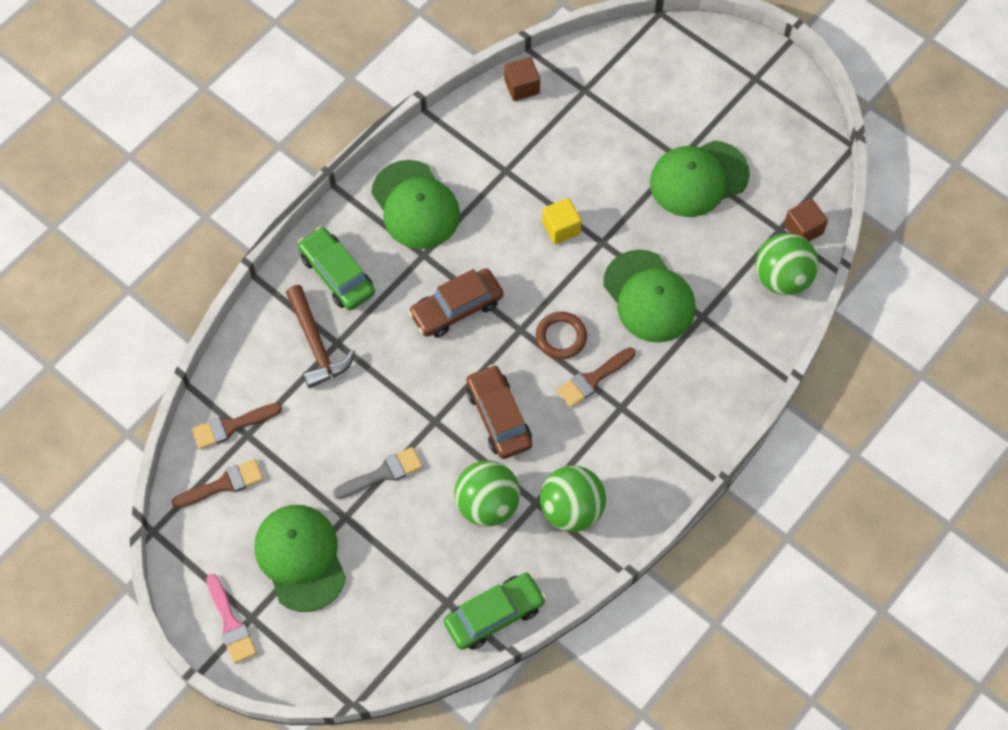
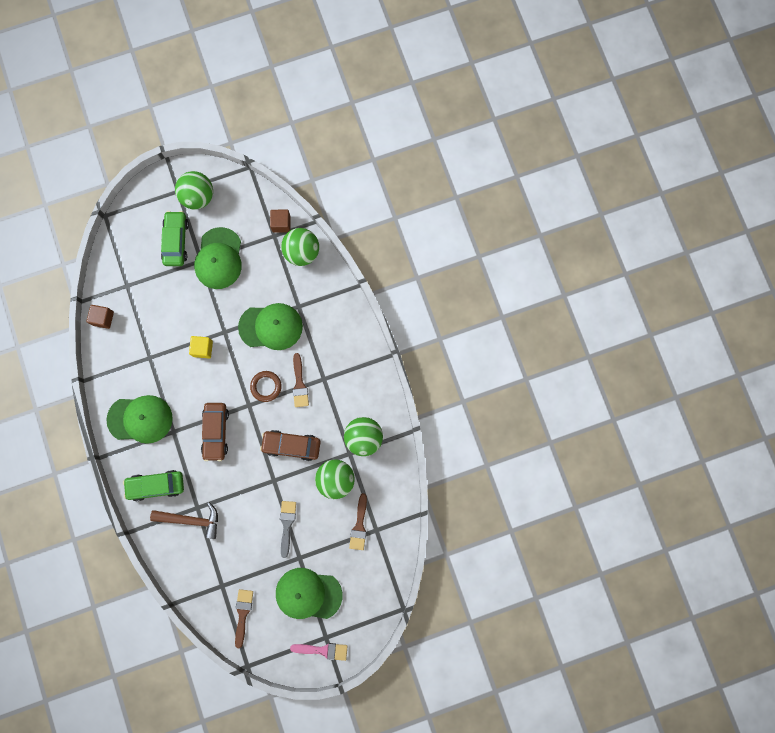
camera: 60 degrees left, 15 degrees up
brown brush [192,403,282,449] -> brown brush moved to [349,493,367,550]
green car [444,573,546,650] -> green car moved to [161,211,189,266]
none -> green ball [175,171,213,210]

